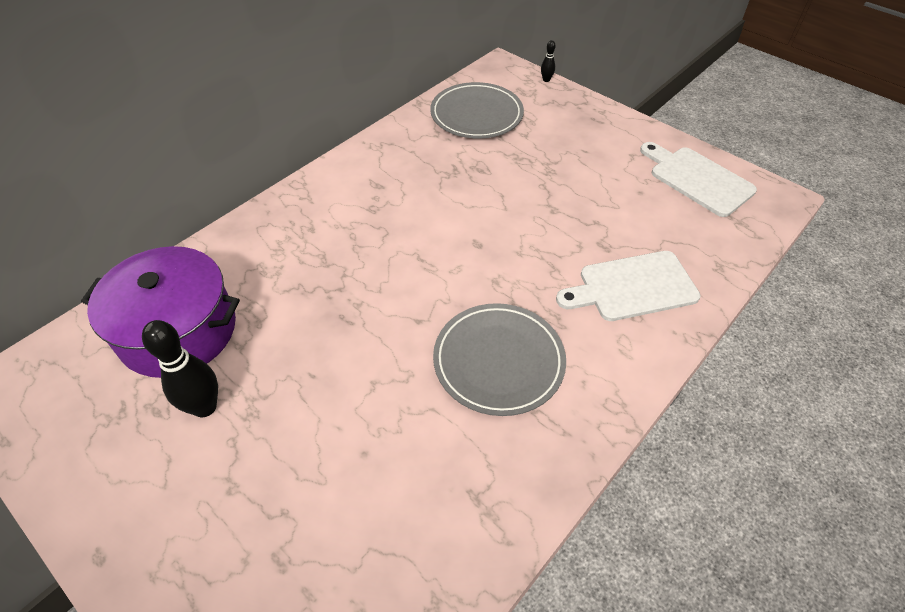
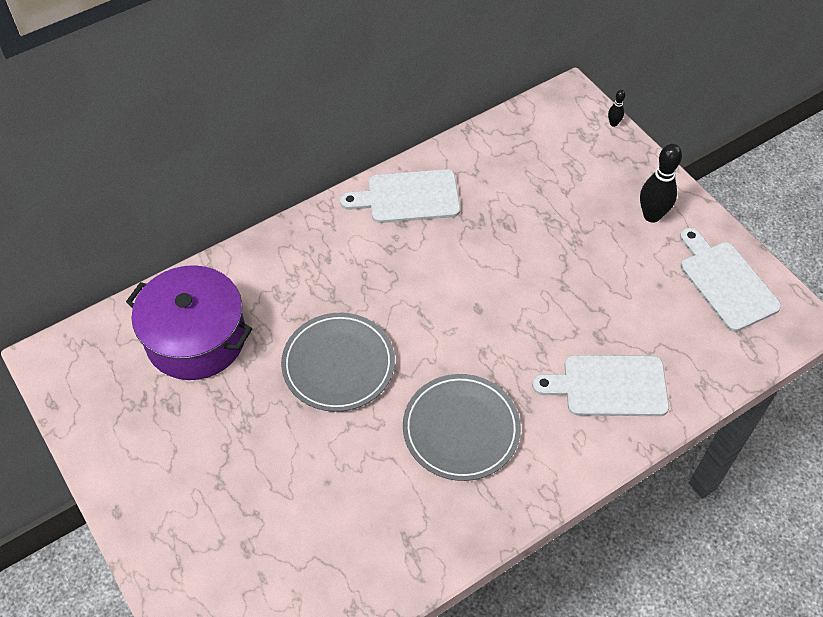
camera: 15 degrees right, 5 degrees up
black bowling pin [142,320,218,417] -> black bowling pin moved to [640,144,682,223]
grey plate [430,82,524,139] -> grey plate moved to [281,313,395,412]
none -> white cutting board [340,169,460,223]

